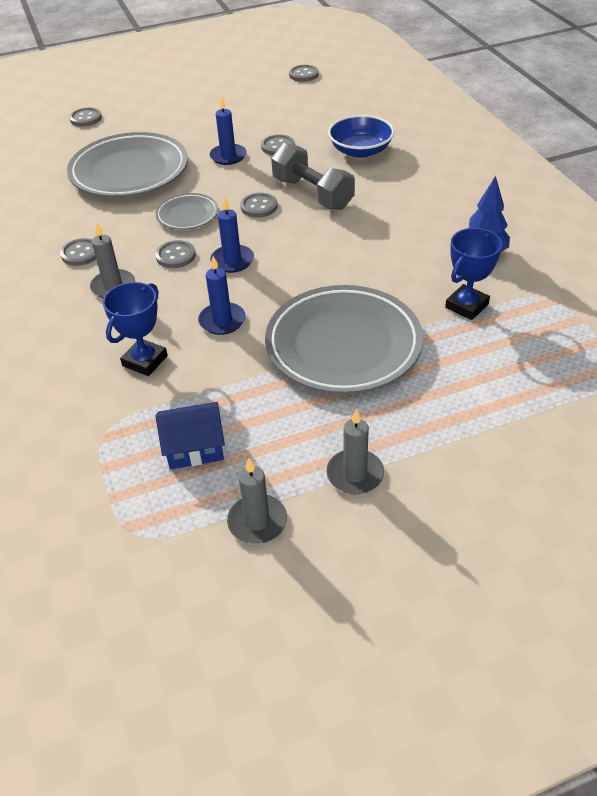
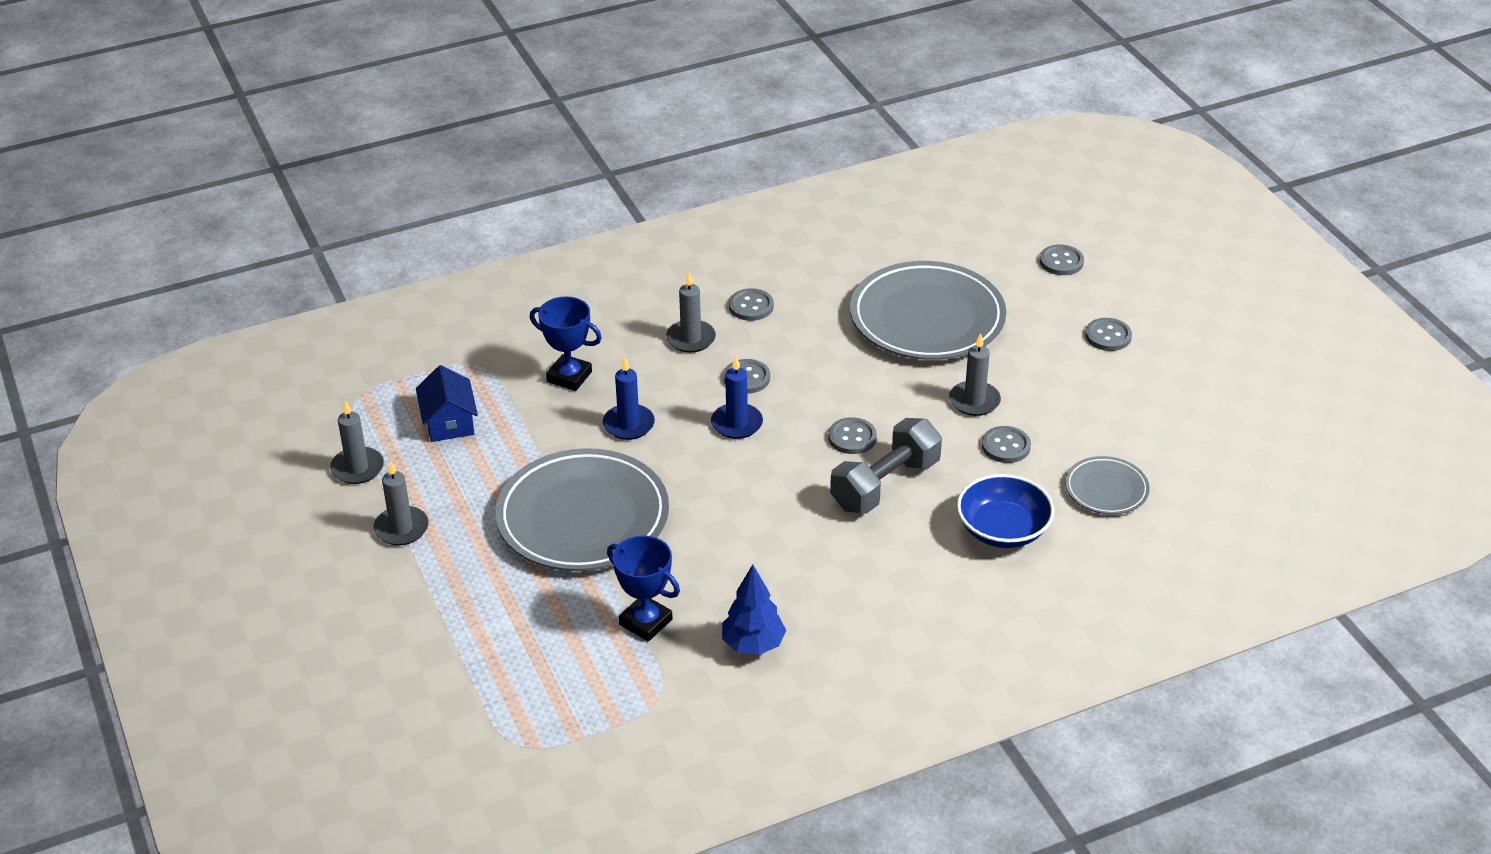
camera: 85 degrees right, 5 degrees down
grey plate [155,193,218,230] -> grey plate moved to [1065,456,1150,515]
blue candle [209,96,246,165] -> grey candle [949,333,1001,416]
grey button [289,65,319,82] -> grey button moved to [1085,318,1132,351]

